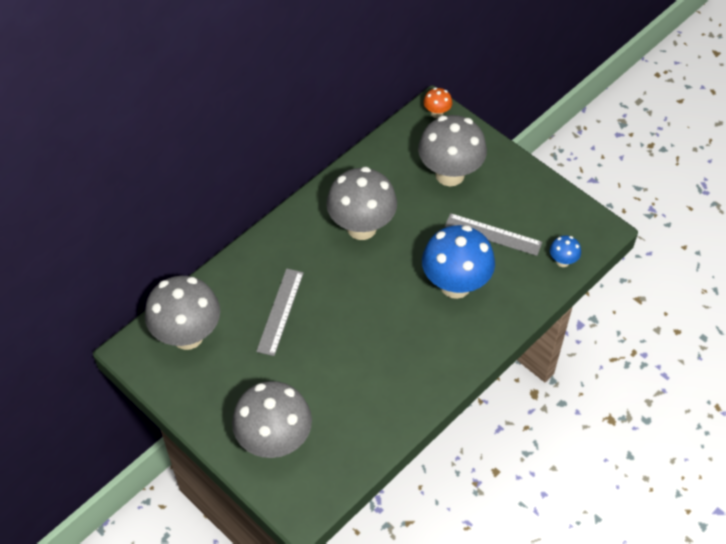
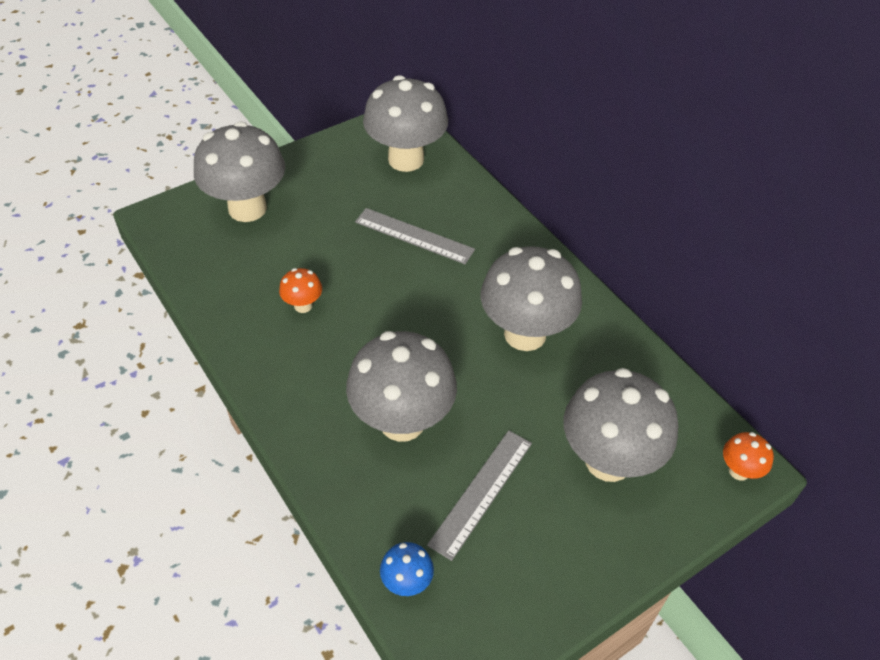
camera: 100 degrees right, 5 degrees down
blue mushroom [422,225,495,299] -> grey mushroom [346,331,457,442]
none -> orange mushroom [279,268,322,313]

